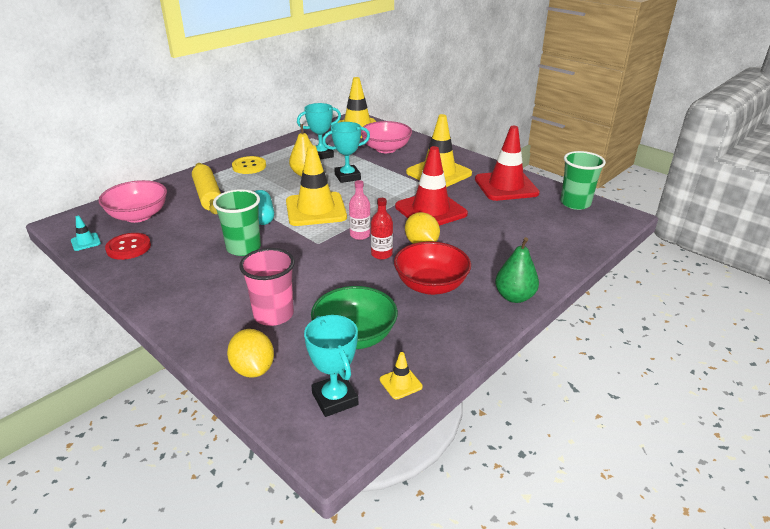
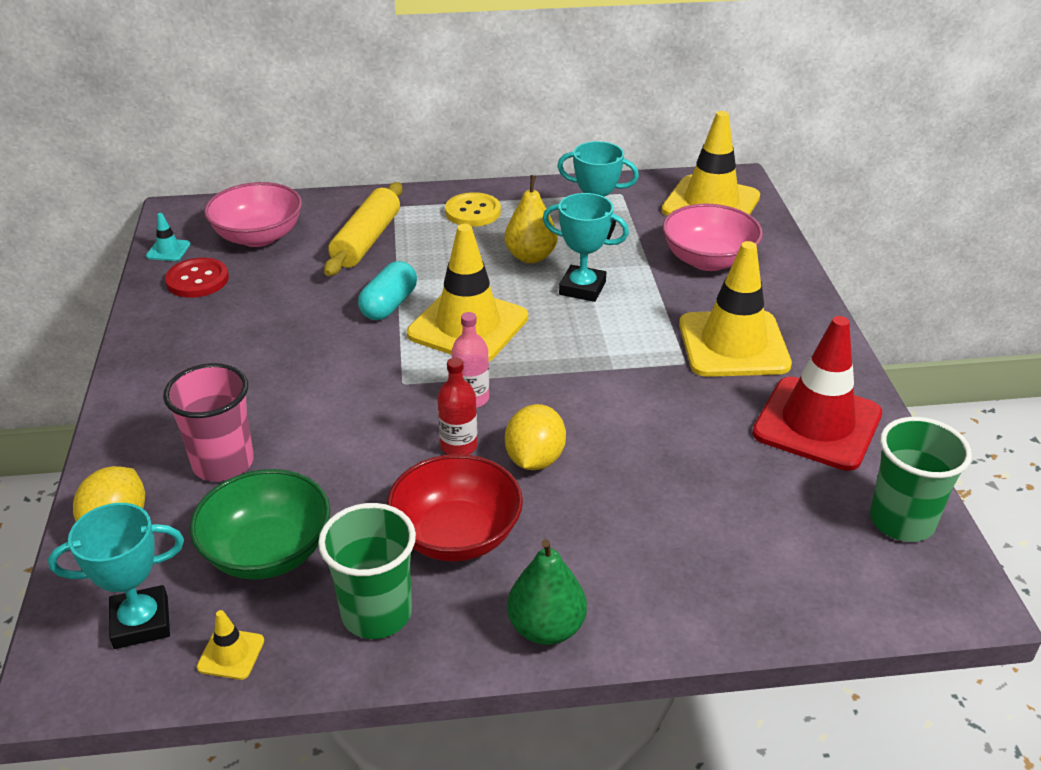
camera: 40 degrees right, 5 degrees up
green cup [213,189,261,256] -> green cup moved to [318,503,416,639]
turquoise trophy [304,315,358,417] -> turquoise trophy turned 60 degrees clockwise [48,503,184,649]
red traffic cone [395,146,468,226] -> none

